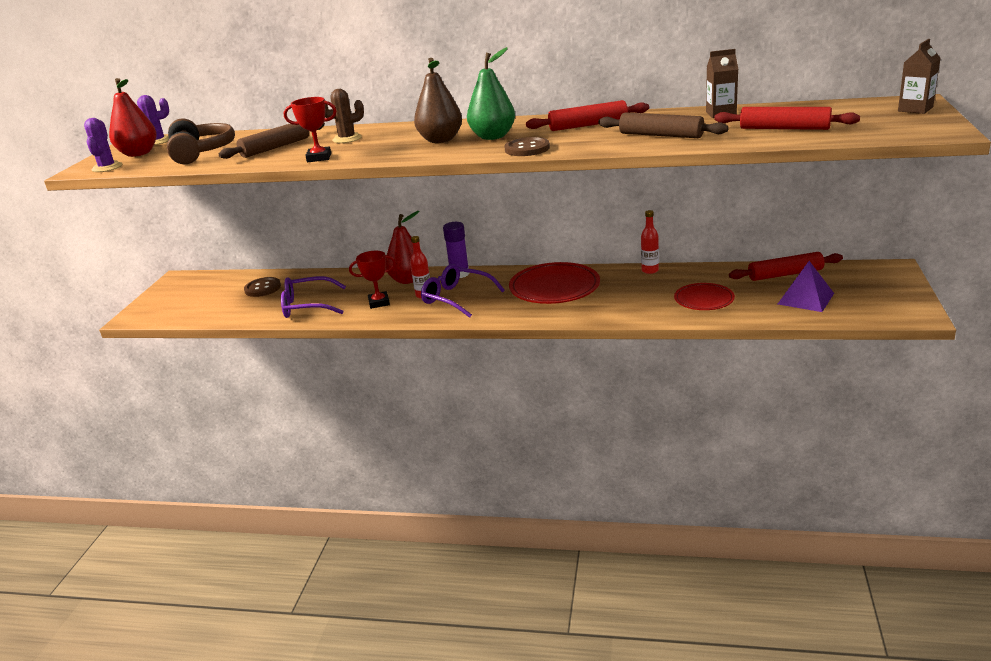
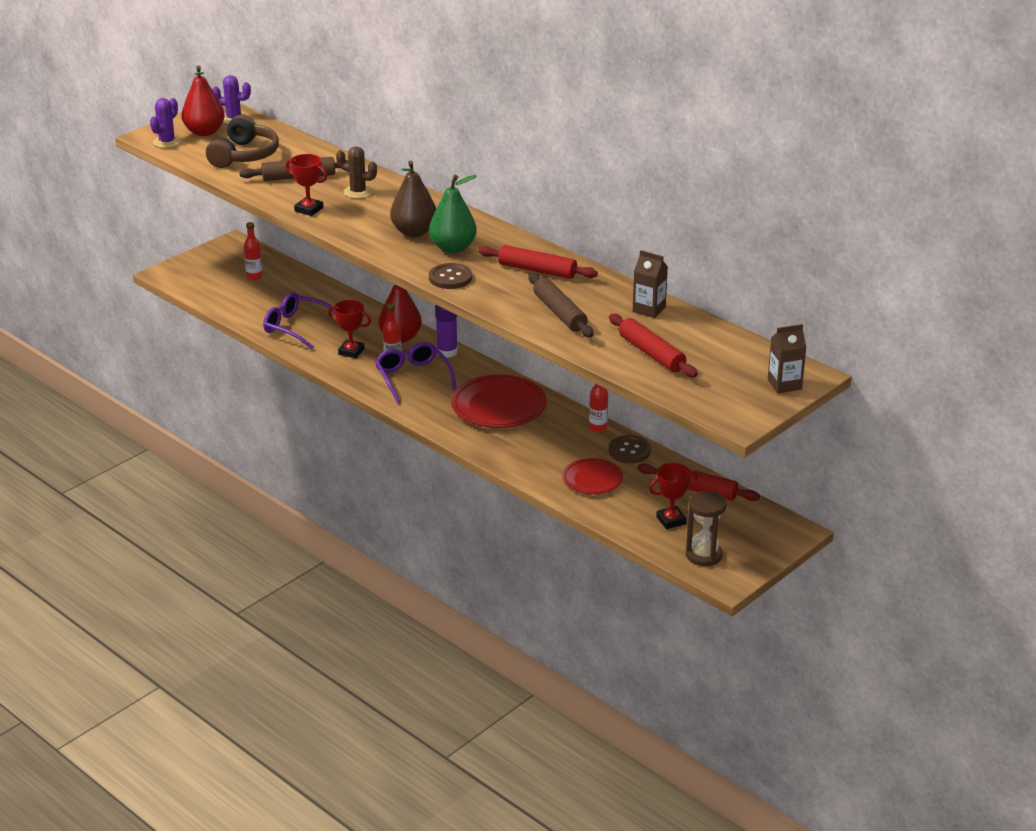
camera: 30 degrees right, 5 degrees up
brown button [244,277,281,297] -> brown button moved to [609,435,651,463]
purple pyramid [778,261,834,312] -> red trophy [649,463,698,529]
none -> red bottle [244,222,263,281]
none -> brown hourglass [686,491,727,566]

